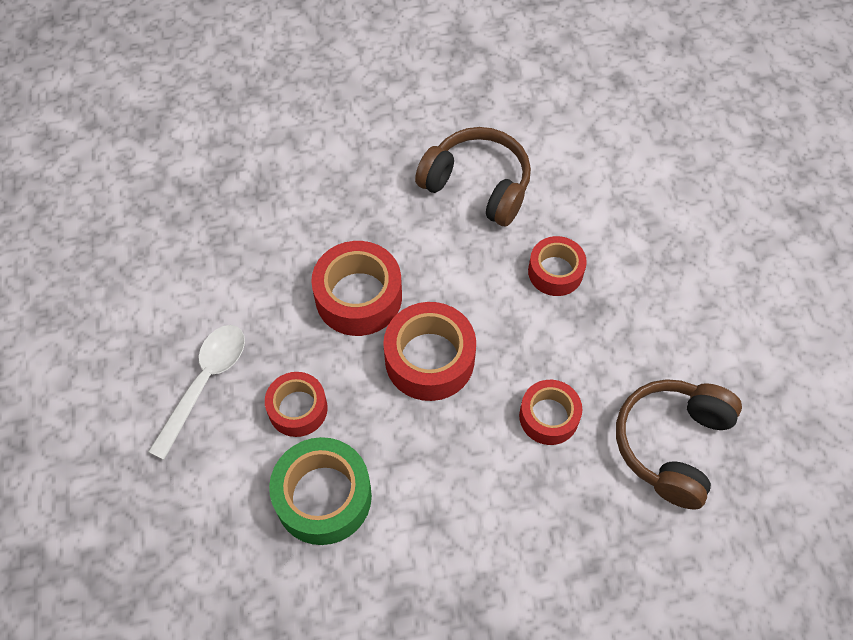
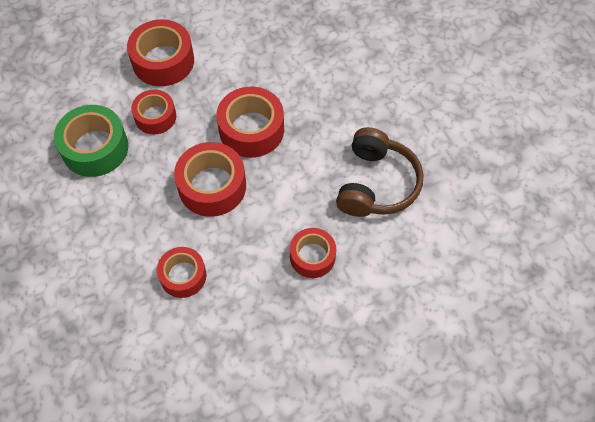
camera: 75 degrees right, 0 degrees up
white spoon [148,325,245,460] -> red tape [127,19,194,86]
brown headphones [616,379,742,510] -> none

